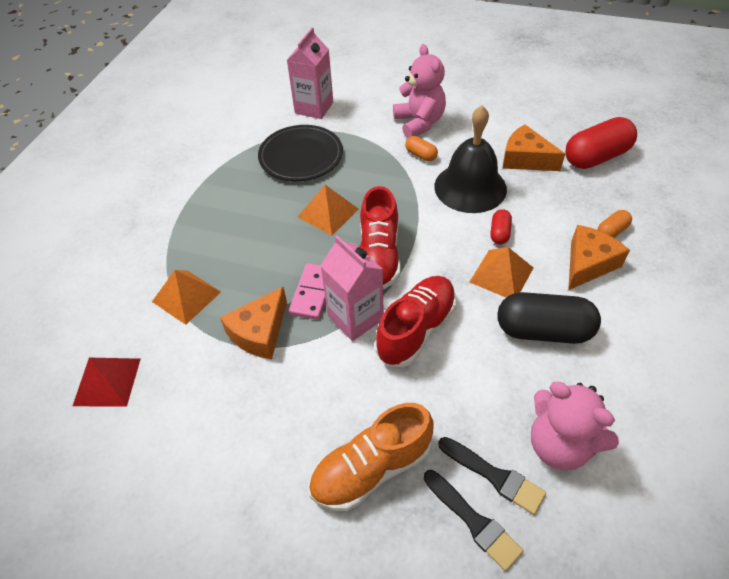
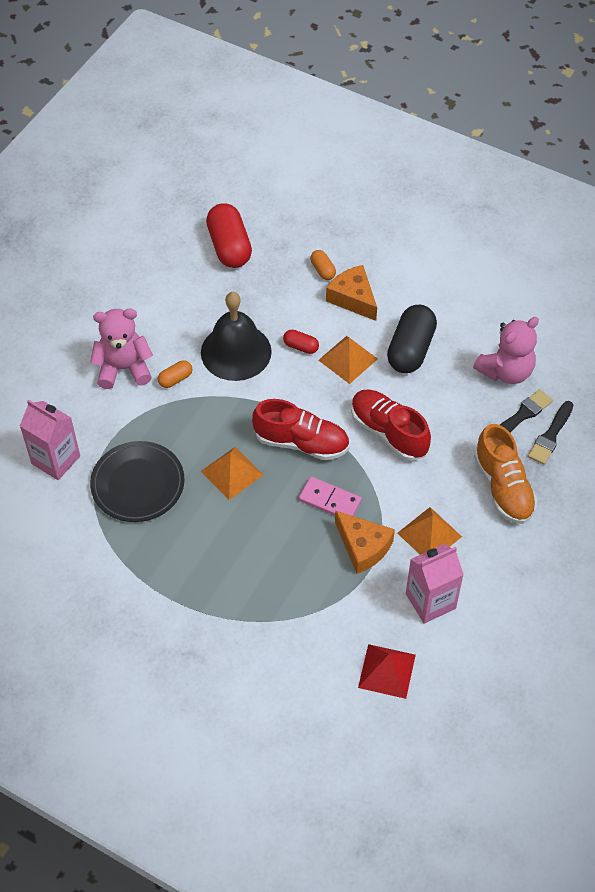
camera: 80 degrees left, 5 degrees up
orange pyramid [152,270,221,325] -> orange pyramid moved to [397,507,462,555]
pink carton [320,236,384,341] -> pink carton moved to [406,544,464,624]
black brush [424,470,524,571] -> black brush turned 150 degrees clockwise [528,401,573,465]
orange cheese [503,125,565,171] -> none

